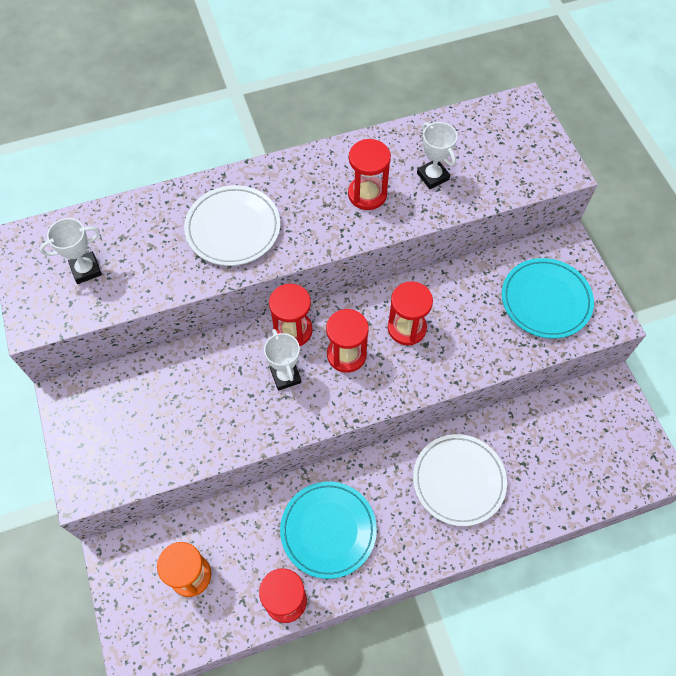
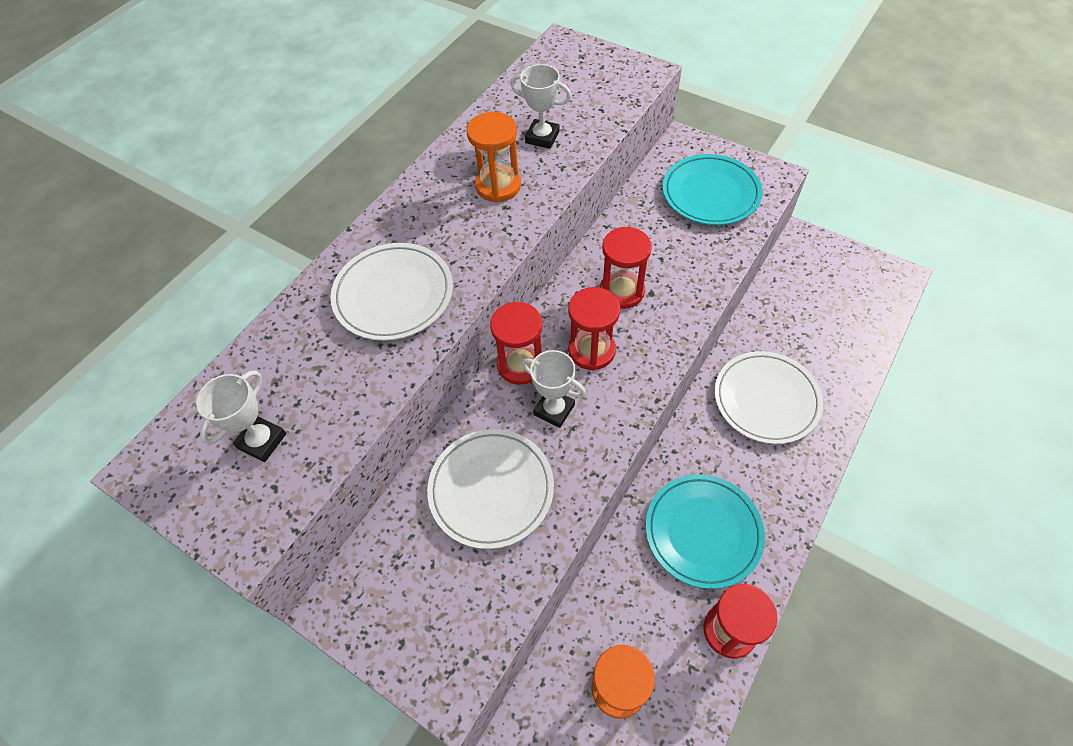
camera: 35 degrees left, 5 degrees down
red hourglass [348,139,391,210] -> orange hourglass [467,112,521,203]
none -> white plate [427,429,554,549]

